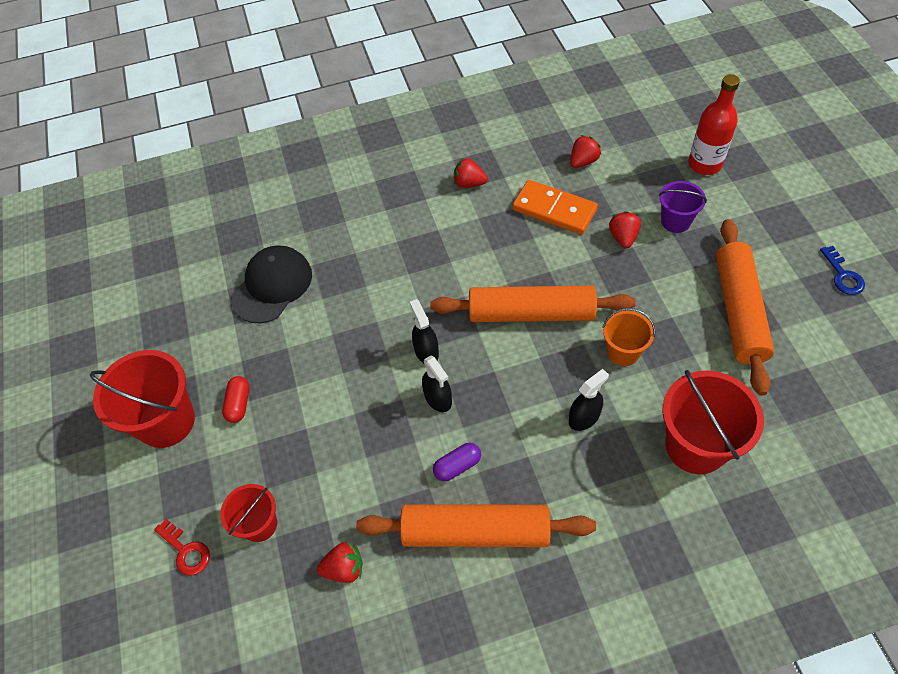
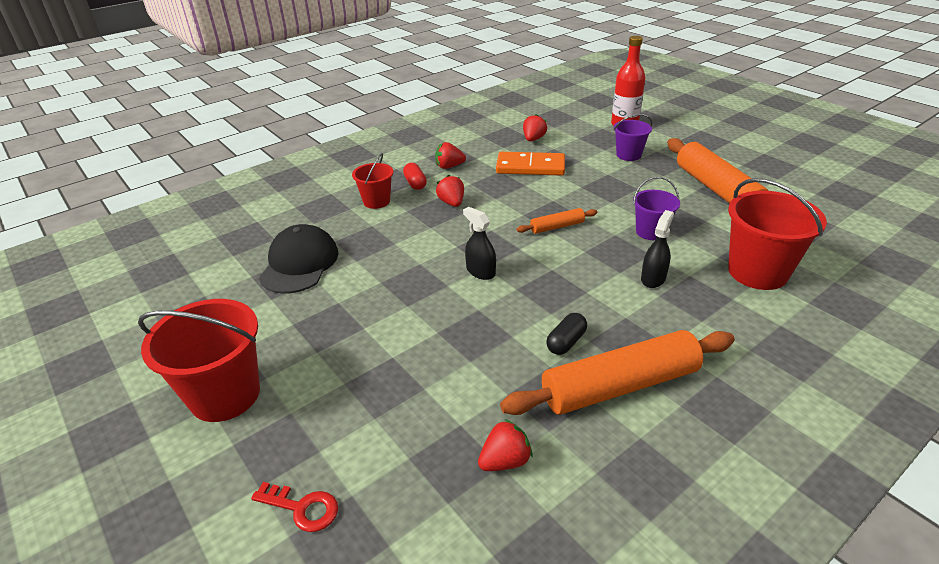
camera: 25 degrees left, 20 degrees down
red bucket [220,484,277,542] -> red bucket moved to [352,153,393,209]
red capsule [222,376,249,423] -> red capsule moved to [403,163,427,190]
black spray bottle [422,356,452,412] -> none
orange rolling pin [430,285,636,322] -> orange rolling pin [516,208,598,234], size x0.47
purple capsule [433,443,481,481] -> black capsule [546,313,587,355]
orange bucket [603,308,655,366] -> purple bucket [633,177,680,240]
red strawberry [609,211,641,248] -> red strawberry moved to [436,175,464,207]
blue key [820,246,865,295] -> none

